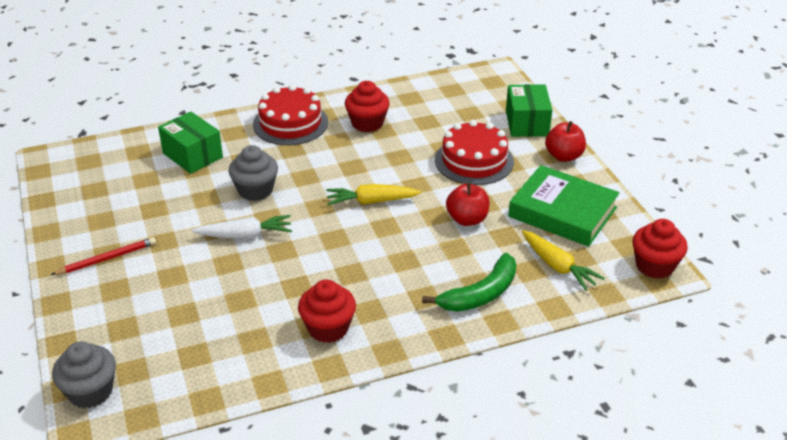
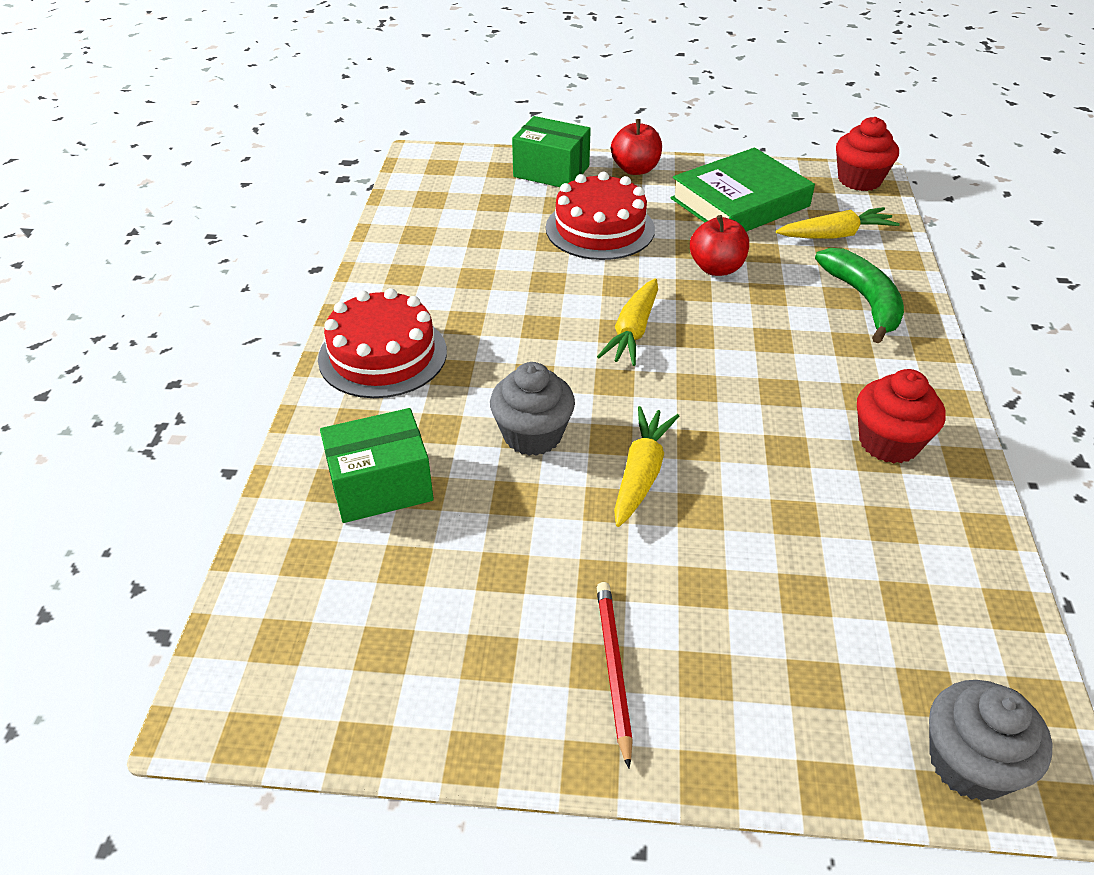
camera: 65 degrees left, 5 degrees up
white carrot [192,215,292,239] -> yellow carrot [614,406,679,527]
red cupcake [345,81,390,132] -> none

